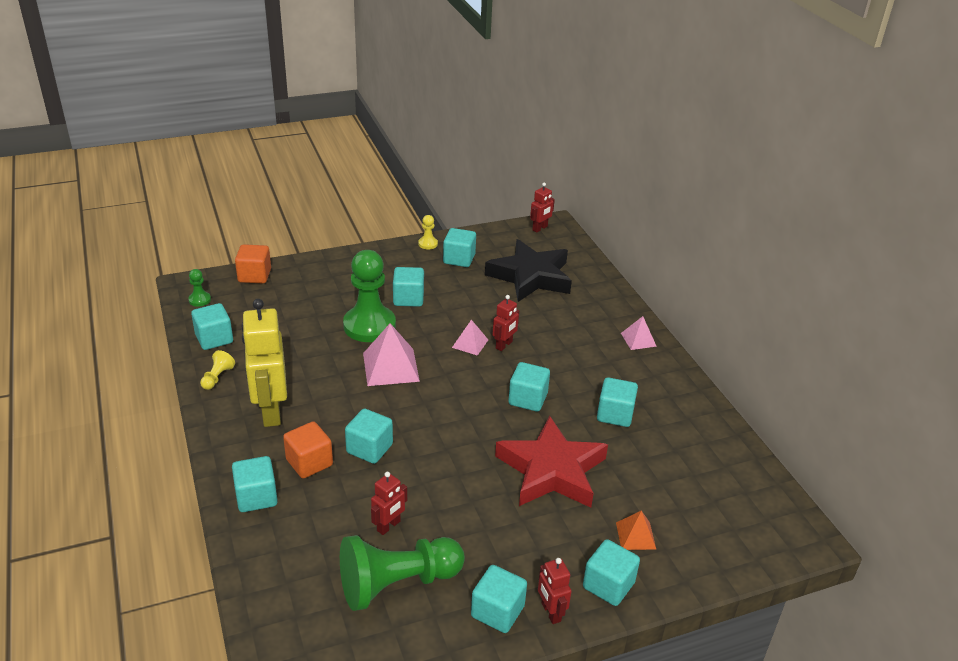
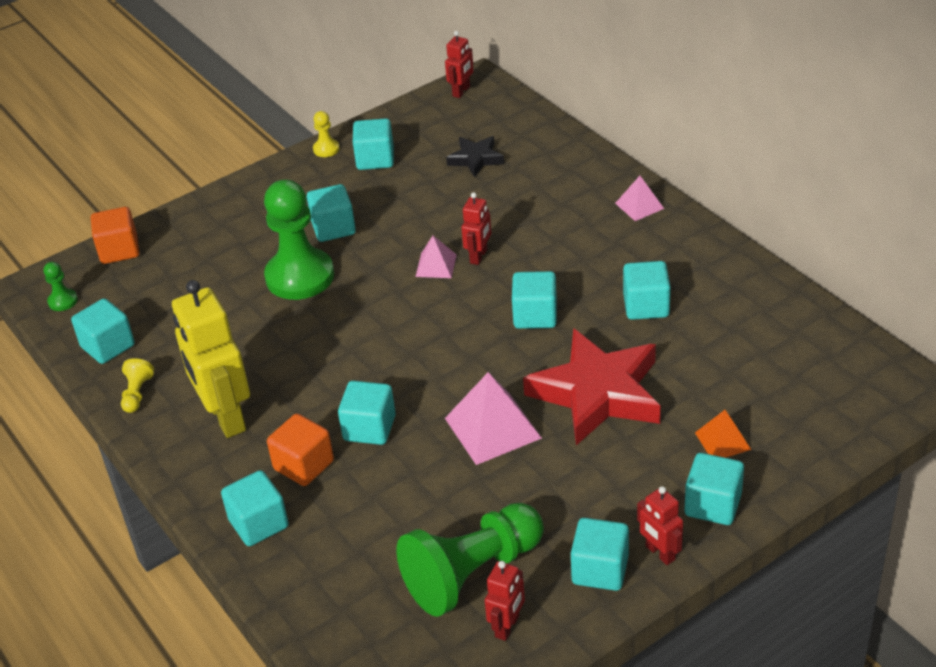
camera: 10 degrees left, 5 degrees up
pink pyramid [363,323,420,386] -> pink pyramid moved to [445,372,542,465]
red robot [371,472,407,535] -> red robot moved to [485,561,525,641]
black star [485,239,572,302] -> black star [446,136,504,177], size x0.49

